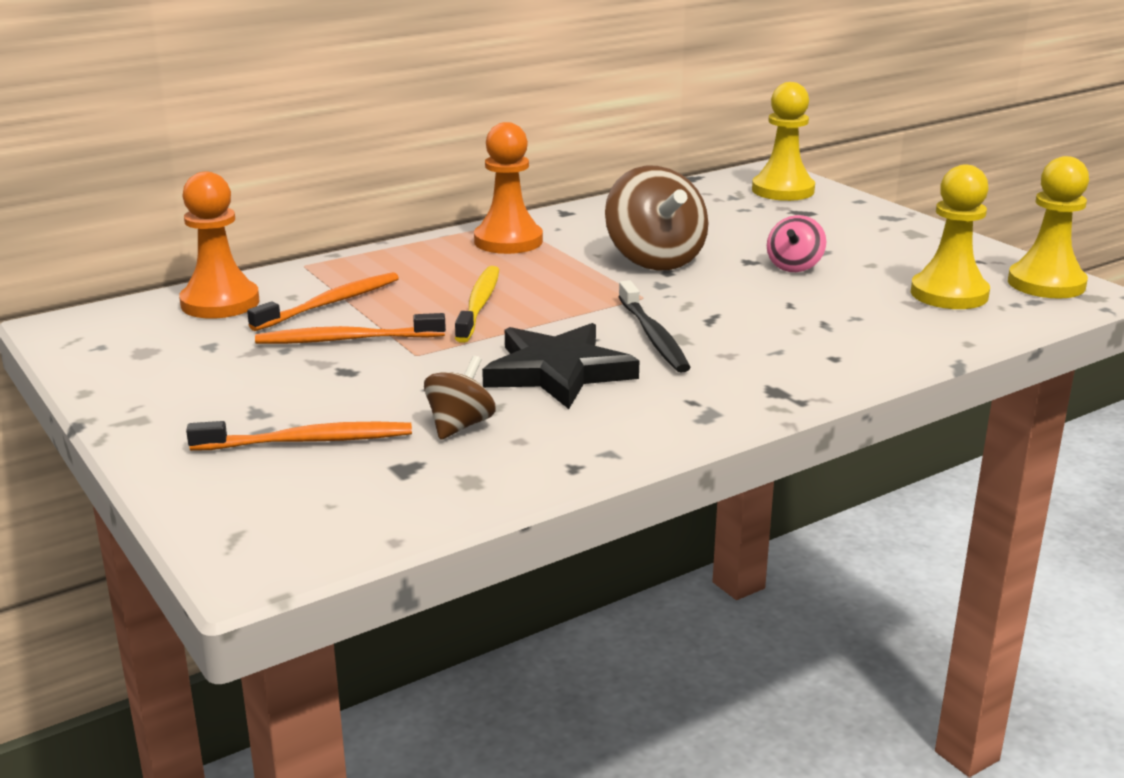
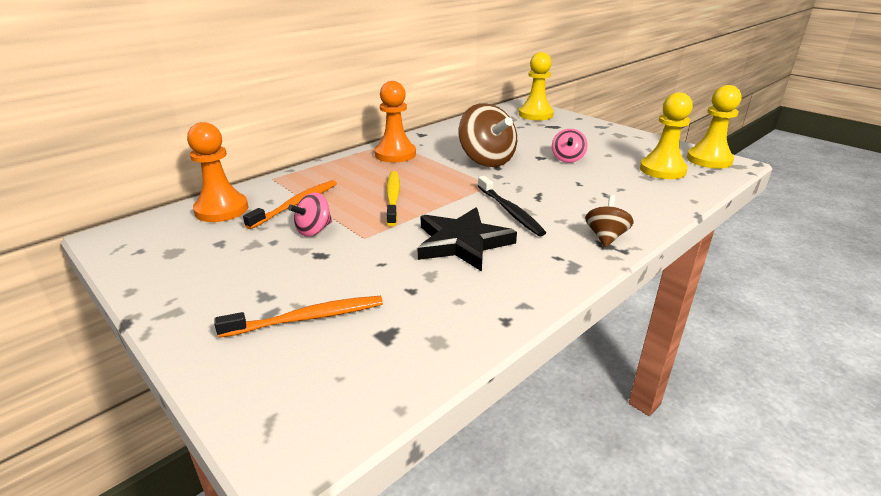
camera: 10 degrees left, 5 degrees up
orange toothbrush [255,313,446,344] -> pink spinning top [288,192,332,237]
brown spinning top [424,356,496,440] -> brown spinning top moved to [585,195,634,247]

